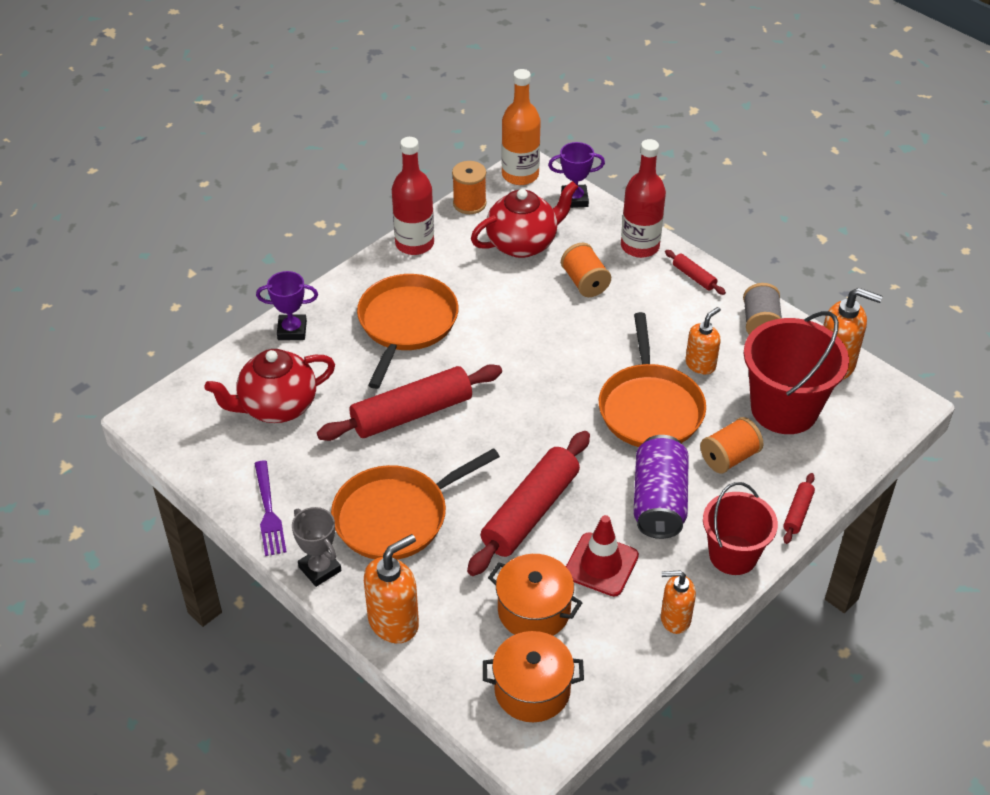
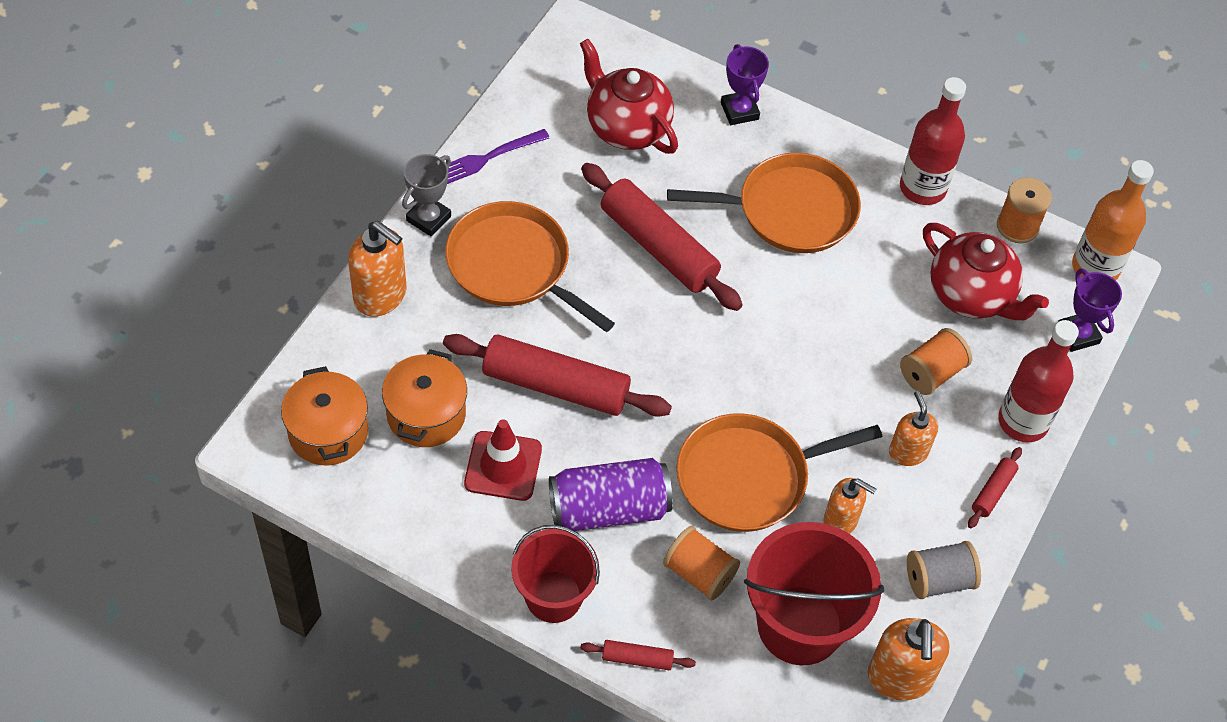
camera: 70 degrees right, 10 degrees up
orange soap dispenser [661,571,696,634] -> orange soap dispenser moved to [889,391,938,466]

